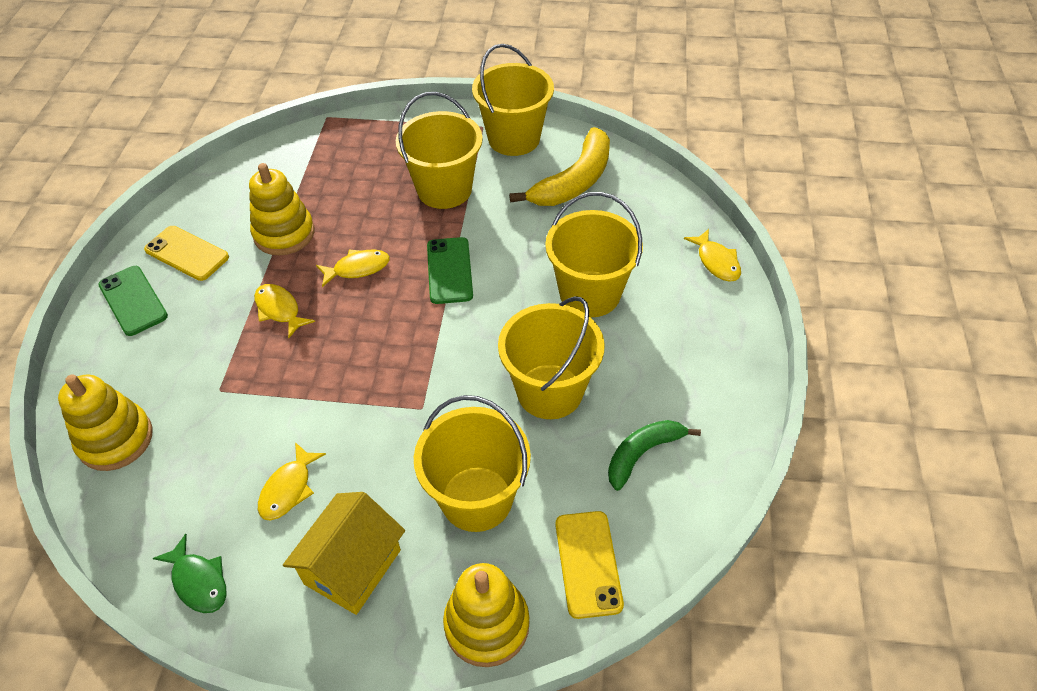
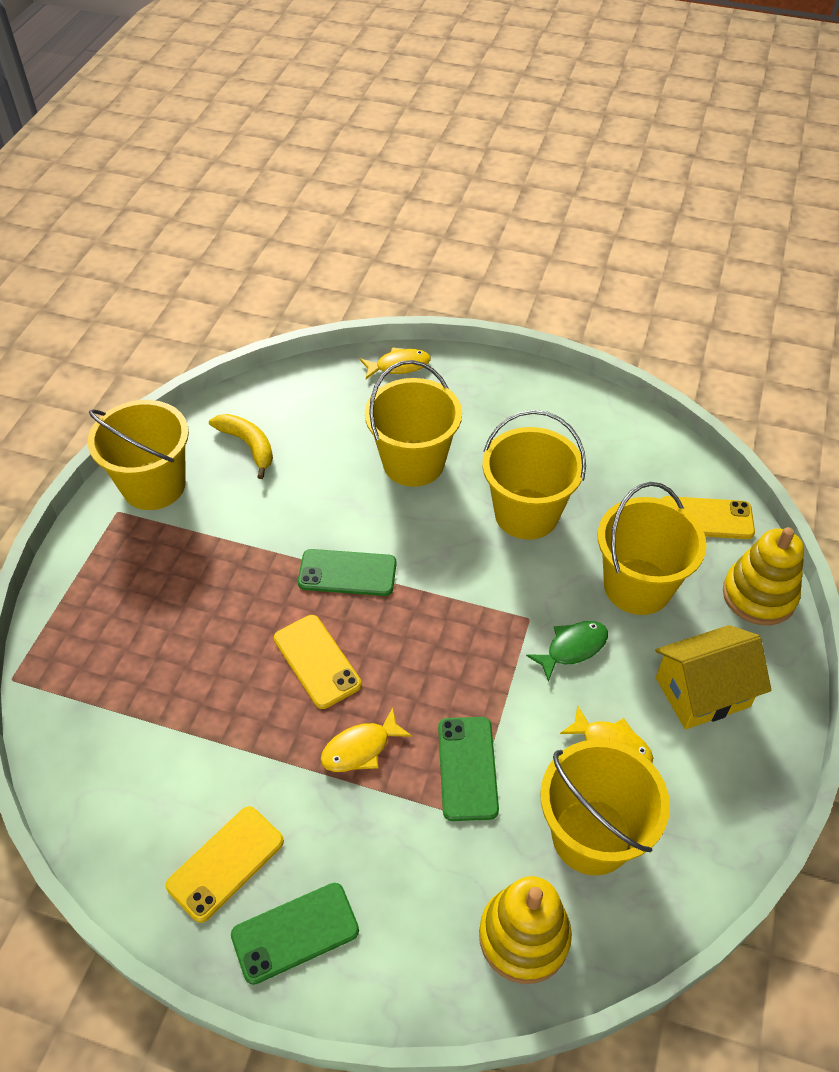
camera: 80 degrees left, 0 degrees up
green fish [153,534,227,613] -> green fish moved to [526,621,608,682]
yellow stacking toy [249,163,314,255] -> none
yellow house [283,492,405,615] -> yellow house turned 60 degrees counterclockwise [655,625,771,729]
yellow fish [316,249,390,287] -> yellow phone [274,615,362,709]
yellow bucket [396,92,483,209] -> yellow bucket moved to [540,739,670,875]
yellow banana [509,127,610,206] -> yellow banana [209,414,273,479], size x0.63
green banana [608,420,701,491] -> none
none -> green phone [438,717,499,821]

